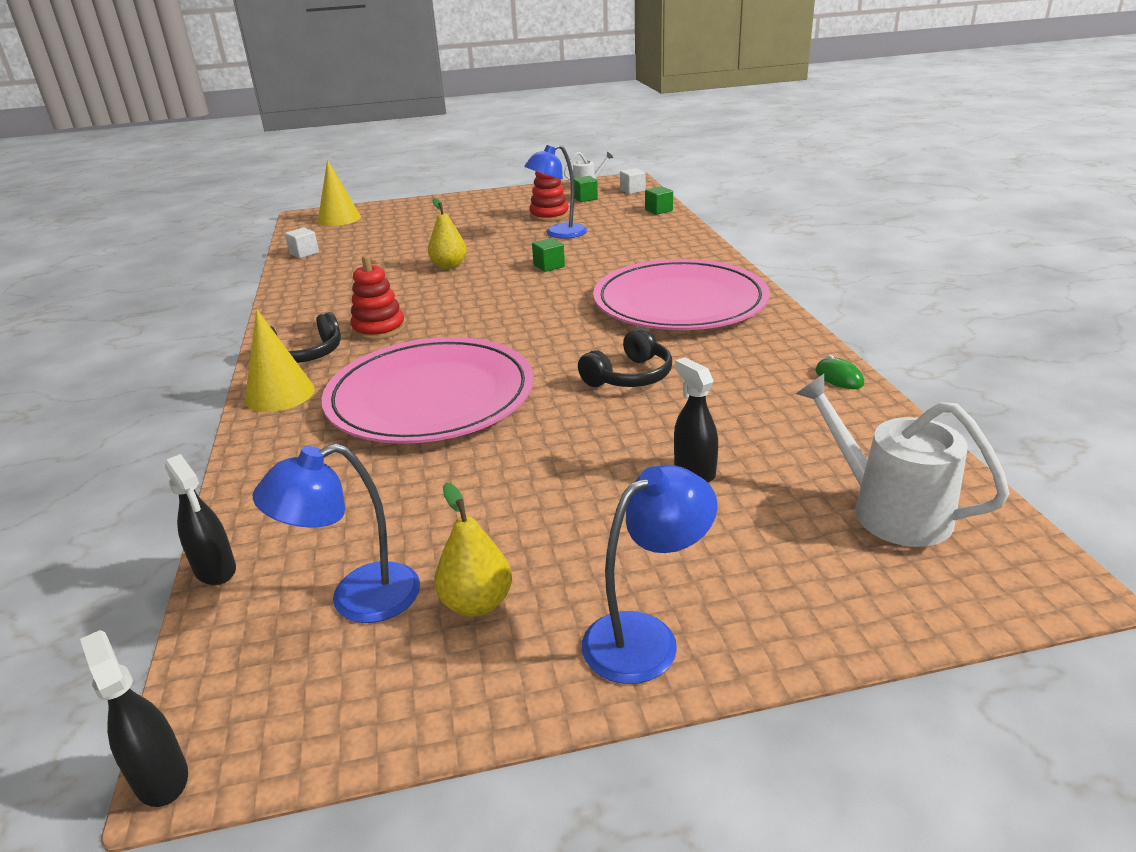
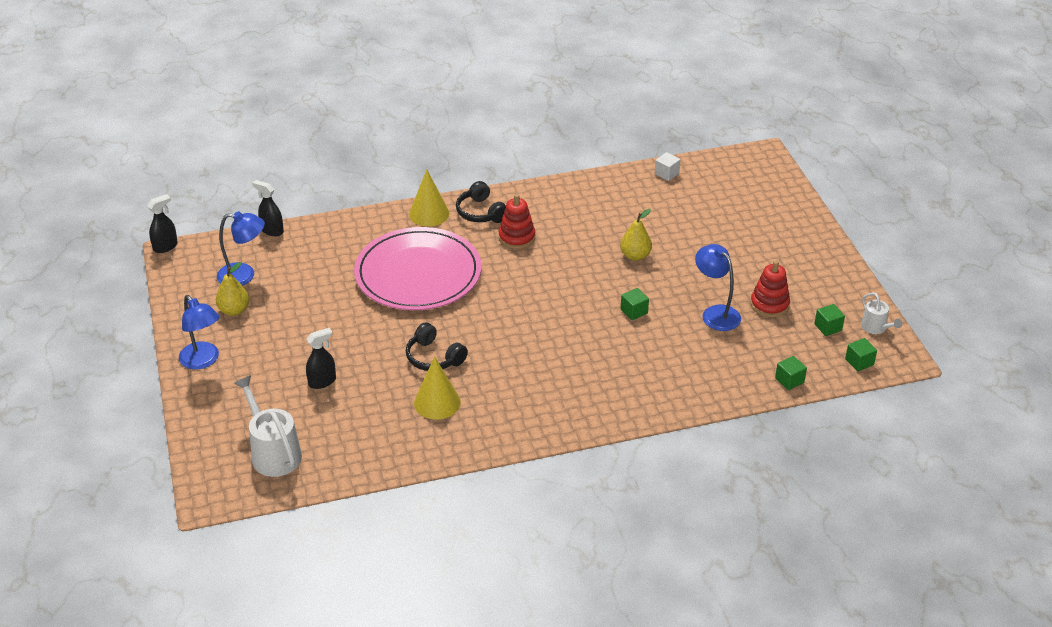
camera: 85 degrees right, 10 degrees up
black spray bottle [165,454,236,585] -> black spray bottle turned 75 degrees clockwise [252,180,284,236]
blue lamp [253,444,420,623] -> blue lamp turned 120 degrees clockwise [217,211,265,286]
yellow cone [318,160,361,226] -> yellow cone moved to [414,357,461,419]
pink plate [593,259,770,330] -> none
white cube [620,168,645,194] -> green cube [845,338,877,371]
white watering can [796,374,1010,547] -> white watering can turned 75 degrees counterclockwise [234,376,302,477]
green mouse [815,355,864,389] -> none

